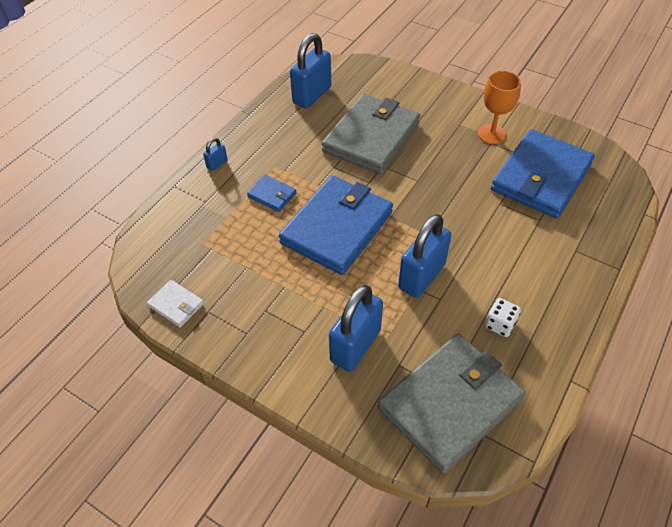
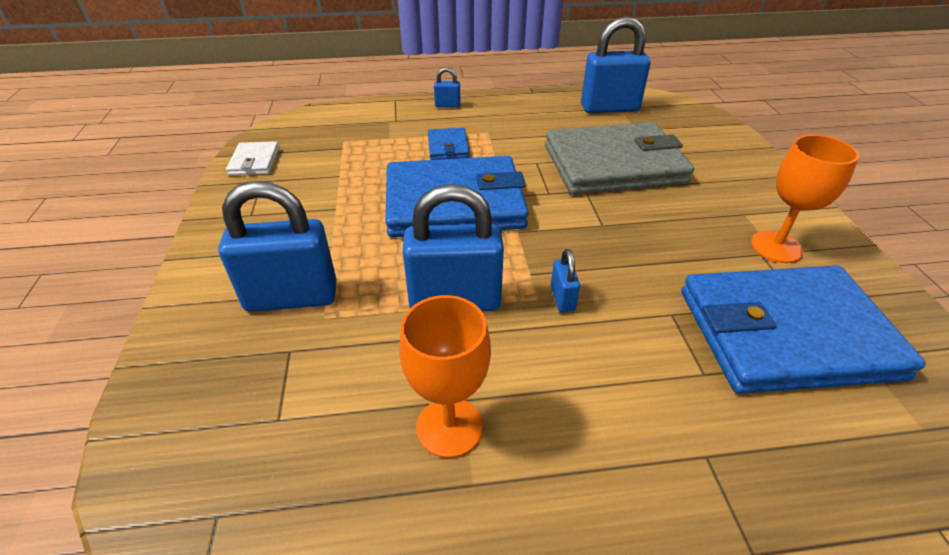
camera: 50 degrees right, 10 degrees down
grey wallet [378,334,525,474] -> none
white dice [485,298,521,337] -> orange goblet [399,295,491,458]
none -> blue padlock [551,249,580,312]

